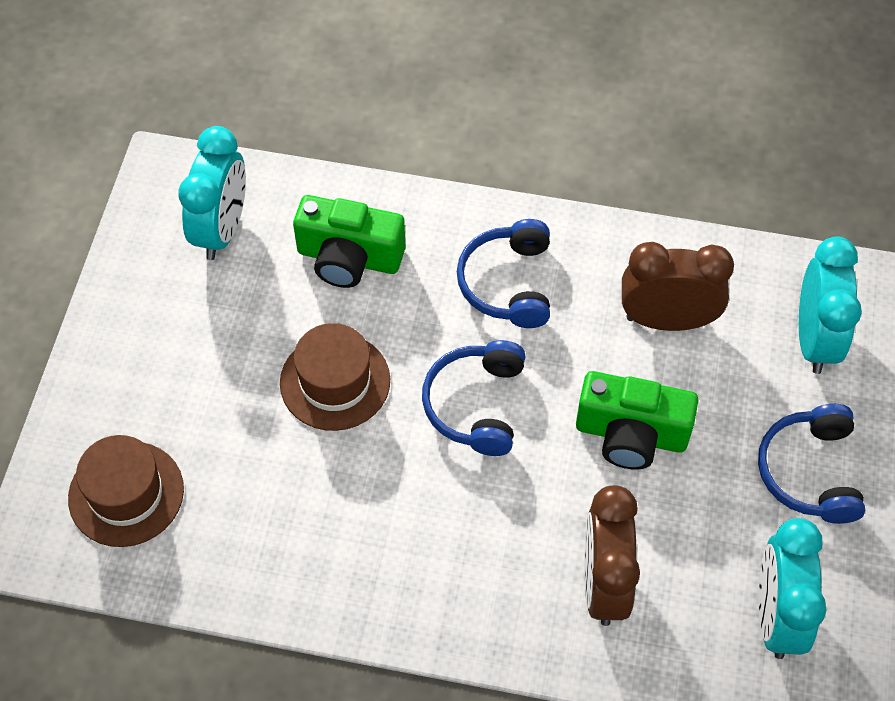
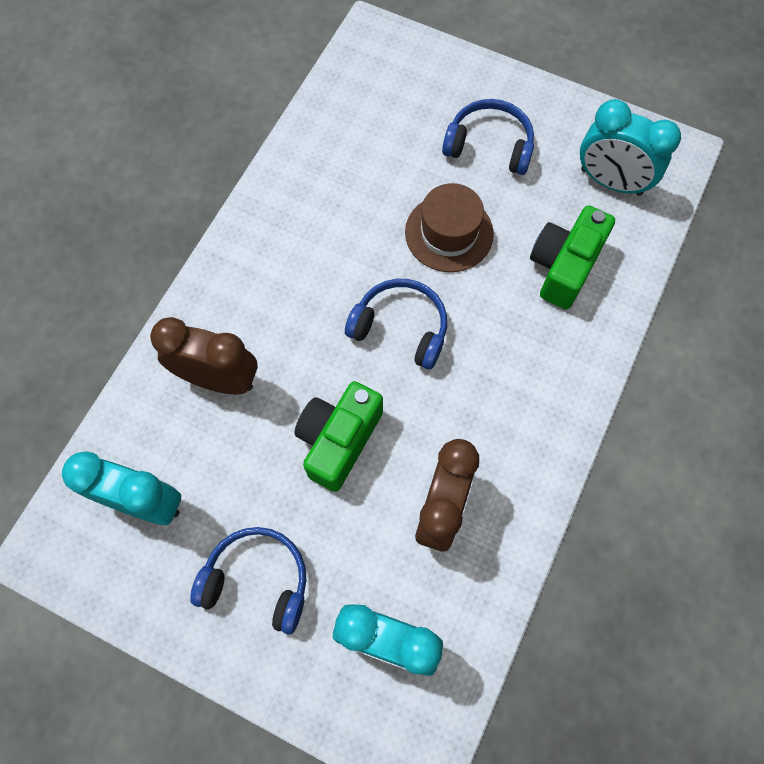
camera: 105 degrees right, 10 degrees up
brown hat [68,435,184,547] -> none
blue headphones [457,219,550,328] -> blue headphones moved to [442,99,534,175]

